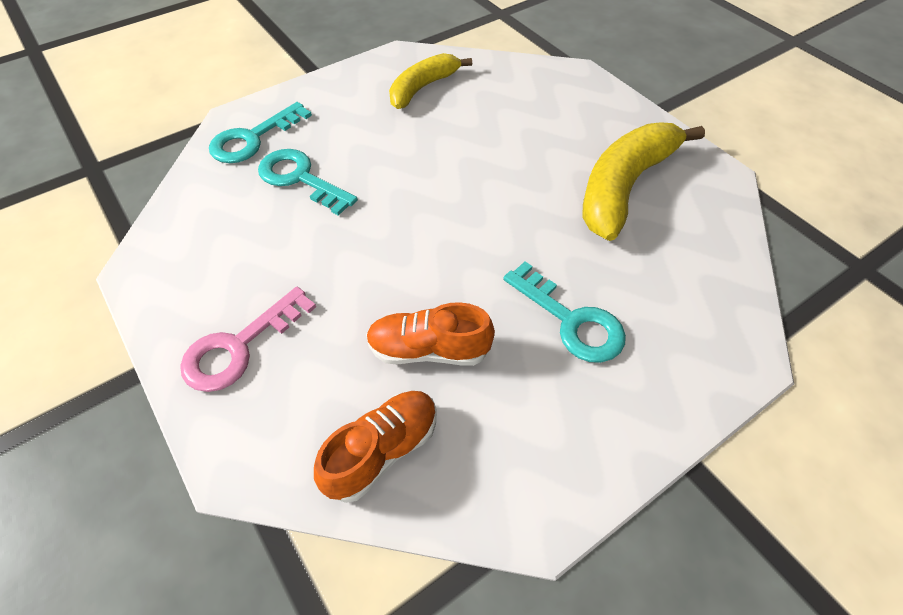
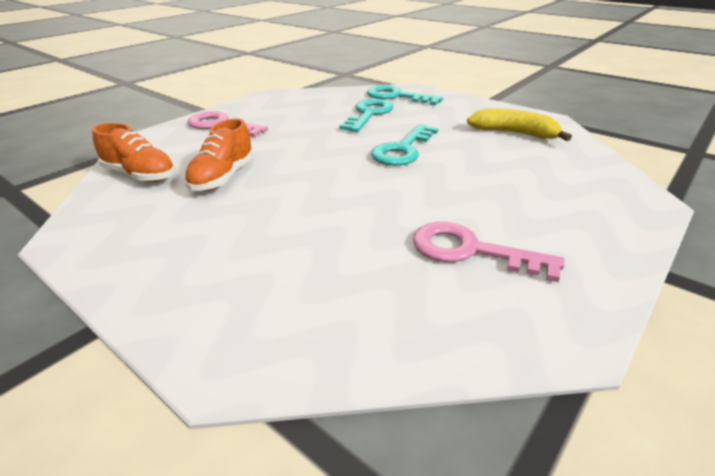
camera: 75 degrees right, 20 degrees down
orange shoe [366,302,495,365] -> orange shoe turned 150 degrees counterclockwise [184,118,254,191]
turquoise key [503,261,626,363] -> turquoise key moved to [371,124,439,166]
yellow banana [582,122,705,241] -> pink key [413,222,565,282]

